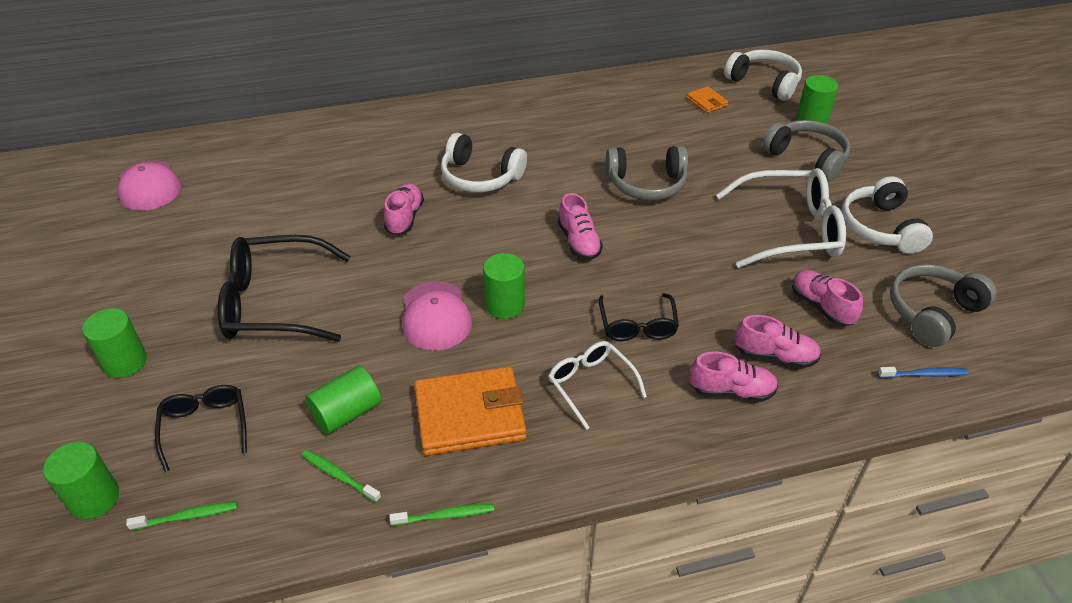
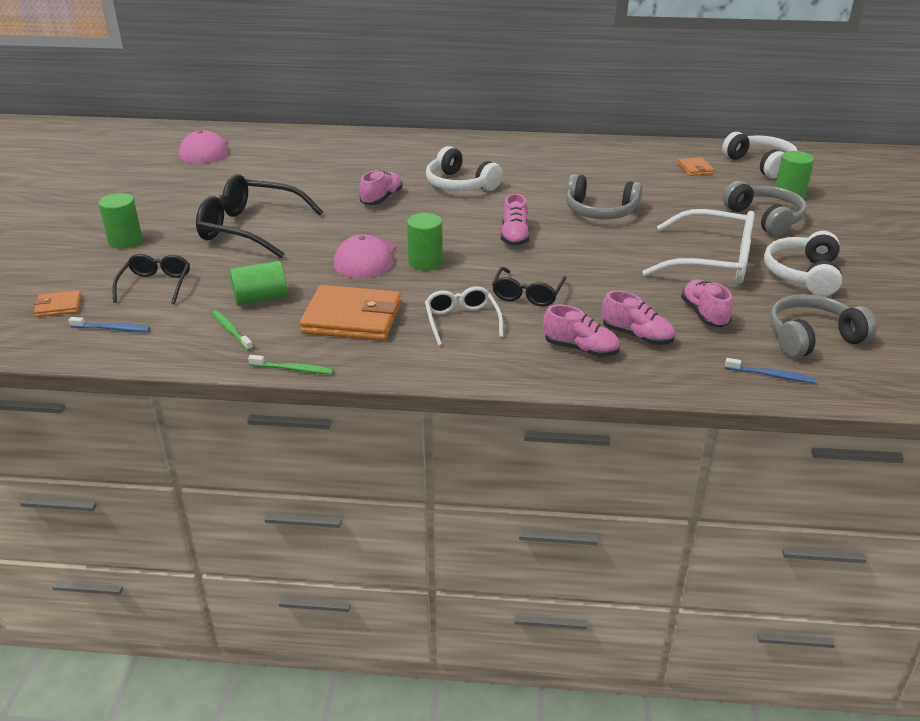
camera: 20 degrees right, 10 degrees down
green cylinder [43,442,119,519] -> orange wallet [34,290,81,317]
green toothbrush [126,501,237,531] -> blue toothbrush [68,317,150,332]

